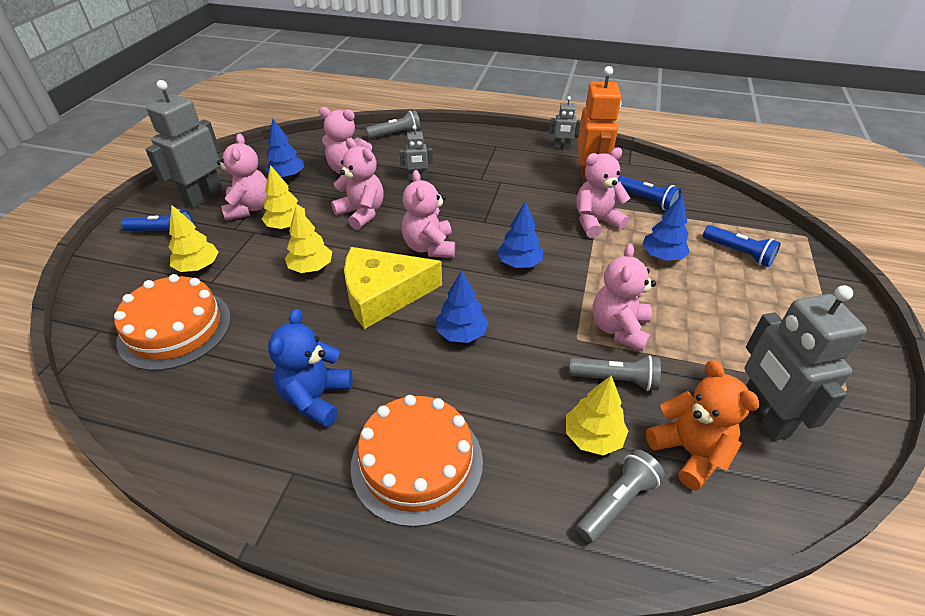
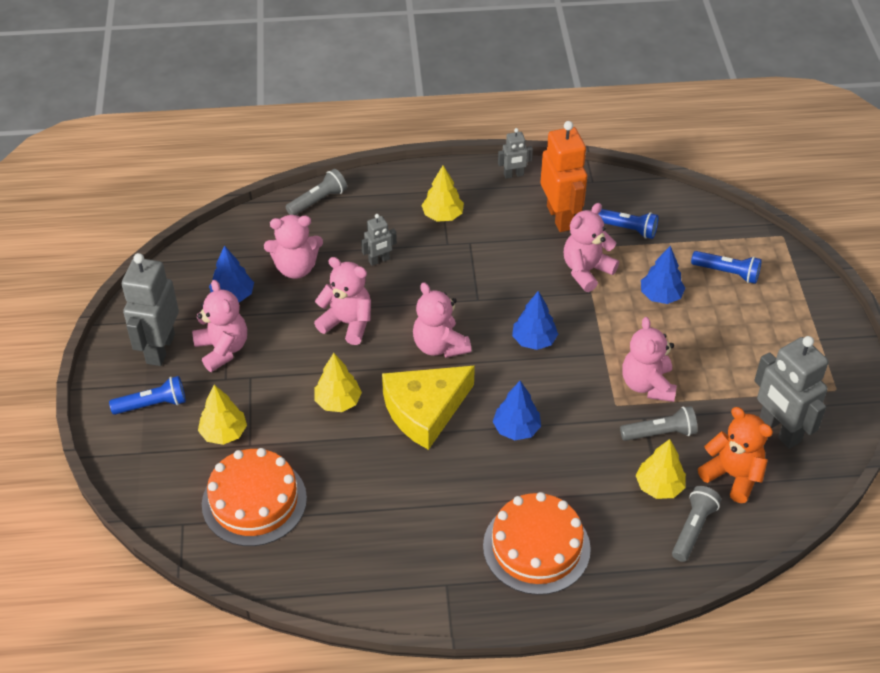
camera: 20 degrees left, 5 degrees up
yellow tree [262,165,305,229] -> yellow tree moved to [421,165,464,222]
blue teddy bear [268,309,352,427] -> none

